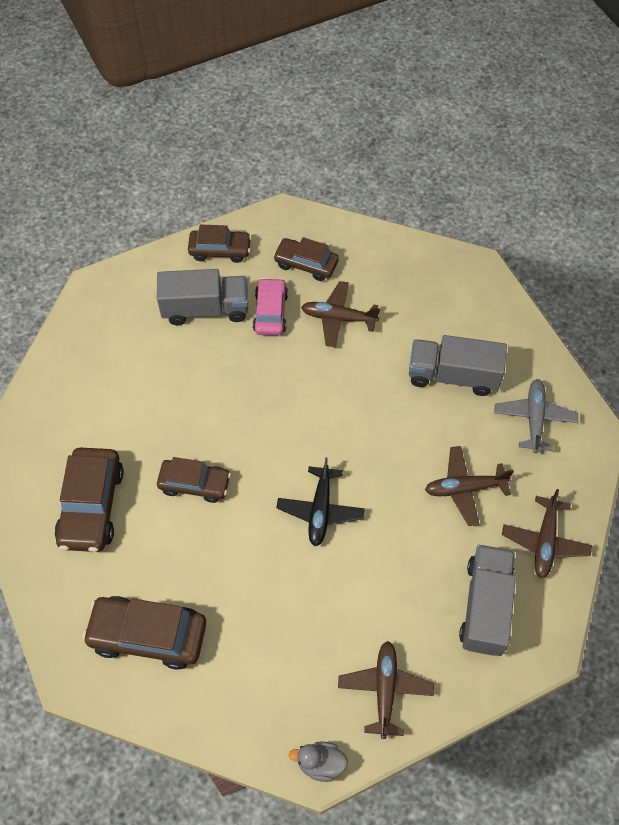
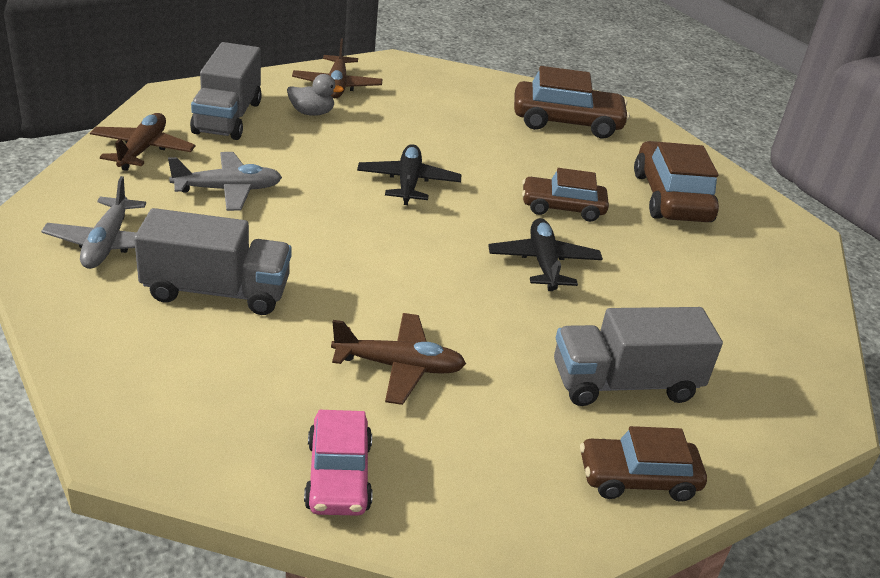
camera: 170 degrees right, 25 degrees down
pink car [253,278,288,335] -> pink car moved to [304,410,373,516]
brown car [273,237,339,281] -> none
grey duck [289,742,348,782] -> grey duck moved to [287,74,344,116]
brown plane [425,446,514,526] -> grey plane [168,152,282,211]
none -> black plane [488,218,603,291]

